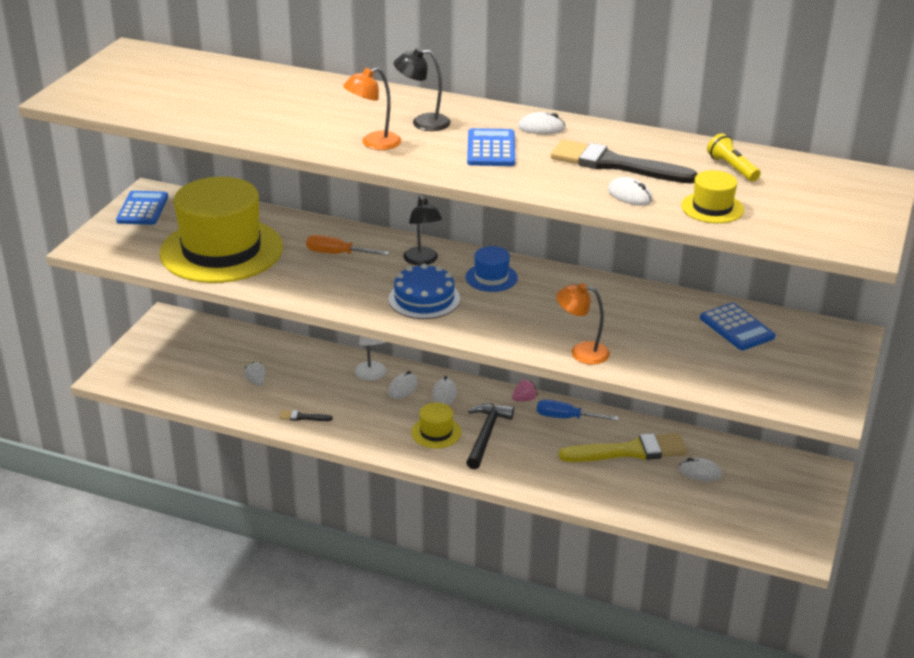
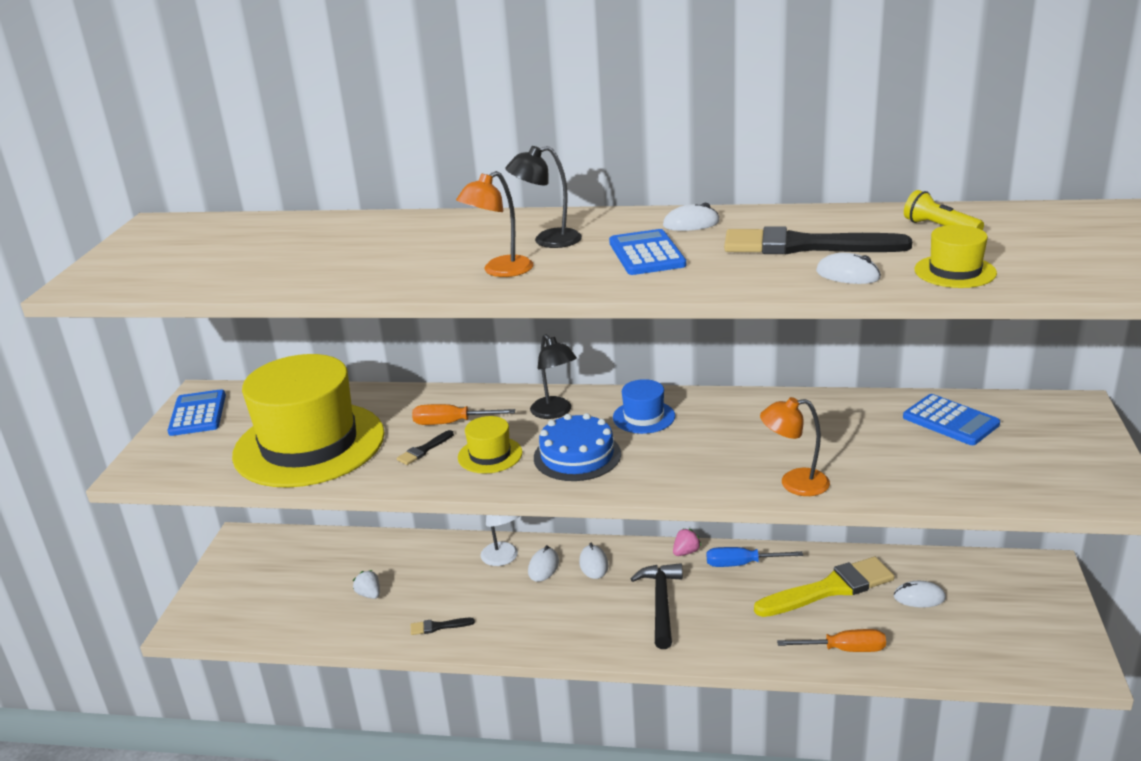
camera: 10 degrees left, 5 degrees down
yellow hat [411,402,461,448] -> yellow hat moved to [458,416,522,474]
none -> black brush [397,430,454,465]
none -> orange screwdriver [777,629,886,652]

